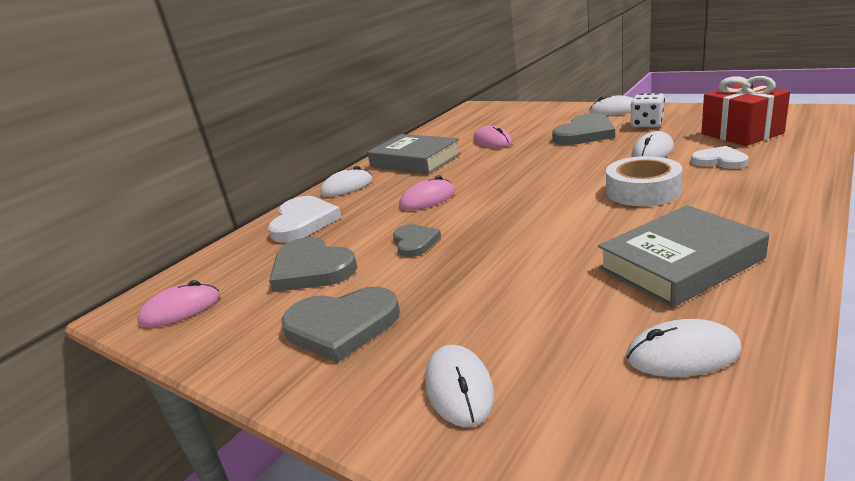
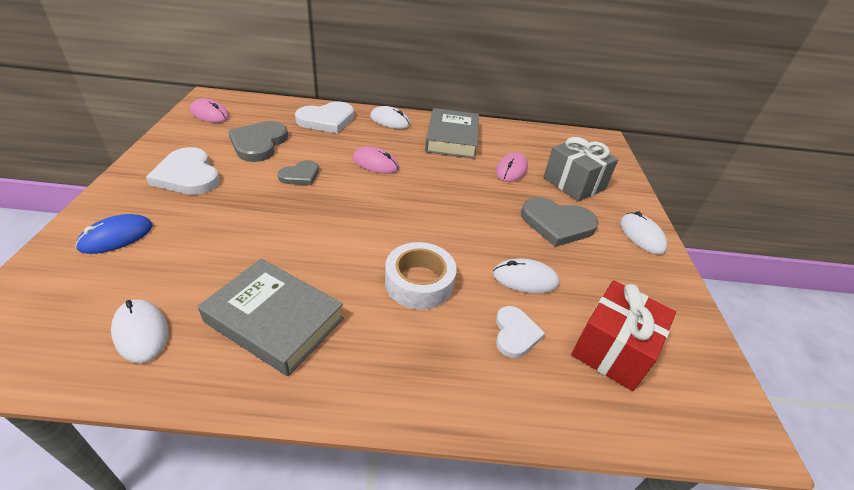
camera: 50 degrees right, 15 degrees up
grey heart [281,287,400,363] -> white heart [146,147,220,195]
white mouse [425,345,495,427] -> blue mouse [75,214,153,254]
white dice [631,93,665,127] -> none
none -> grey gift [544,137,618,201]

